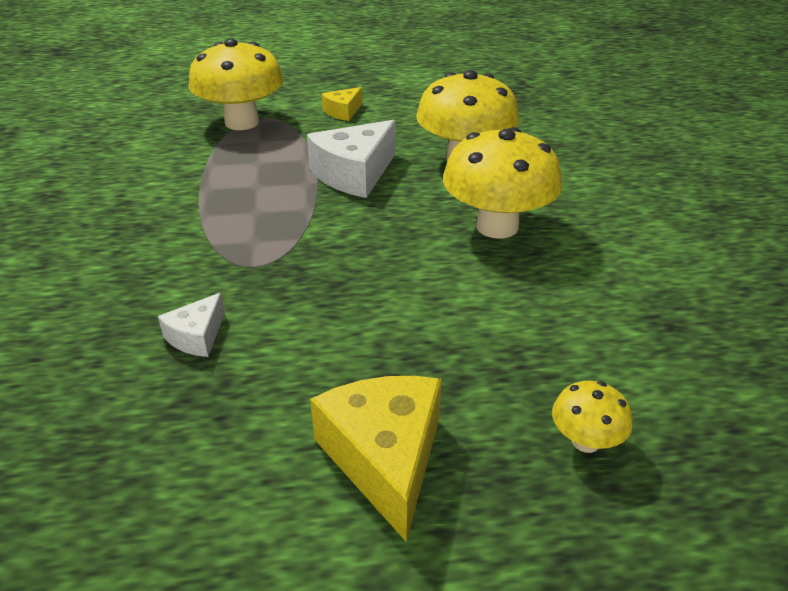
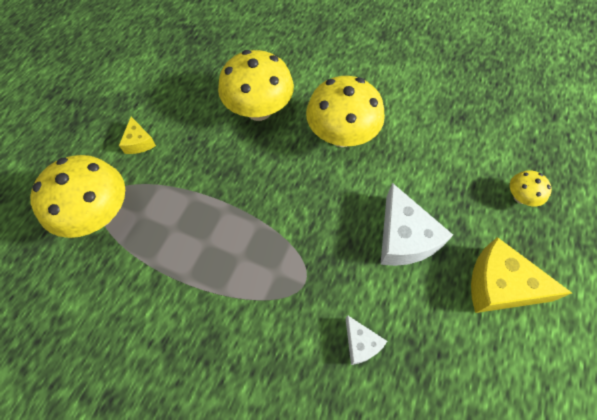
camera: 60 degrees left, 25 degrees up
white cheese [307,120,396,198] -> white cheese moved to [380,183,453,266]

